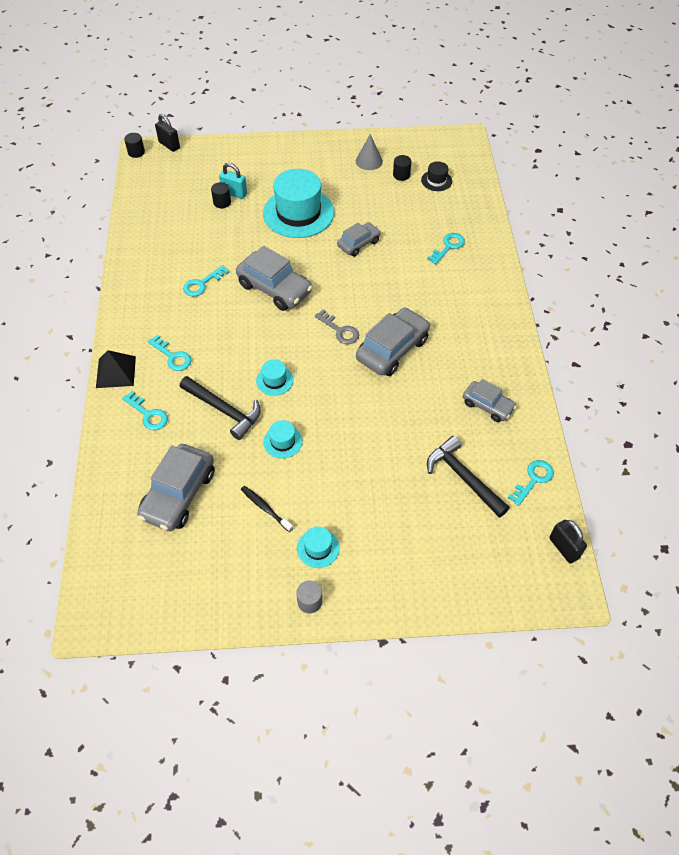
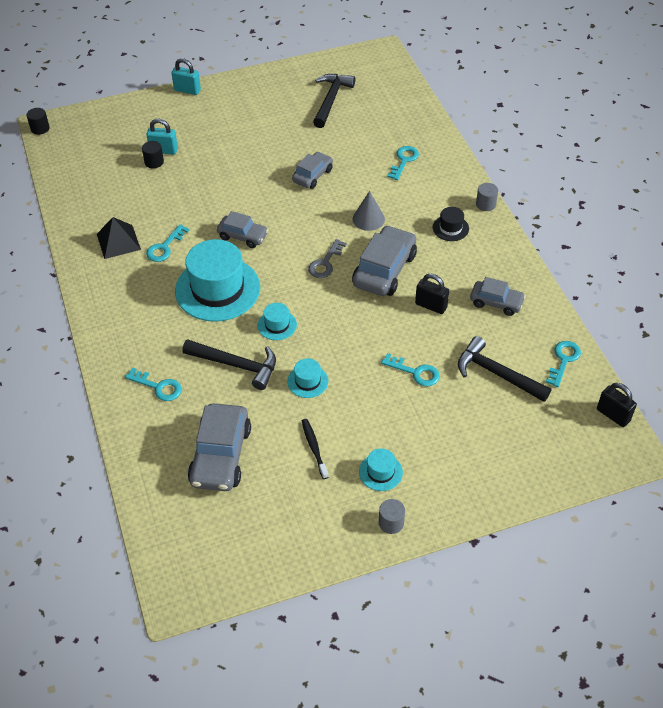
camera: 15 degrees left, 5 degrees down
black pyramid [96,350,136,388] -> black pyramid moved to [97,217,141,259]
turquoise key [148,335,192,371] -> turquoise key moved to [381,353,440,386]
black padlock [155,114,180,152] -> black padlock moved to [415,274,449,314]
grey car [236,246,313,311] -> grey car [217,211,268,248], size x0.60
black toothbrush [241,486,293,532] -> black toothbrush turned 45 degrees clockwise [302,419,328,479]
turquoise hat [263,169,334,238] -> turquoise hat moved to [175,239,260,322]
grey key [315,309,359,344] -> grey key turned 90 degrees clockwise [308,239,347,278]
grey cone [356,134,383,170] -> grey cone moved to [353,191,385,231]
black cylinder [393,155,412,181] -> black hammer [313,74,355,128]
black hat [421,161,452,191] -> black hat moved to [433,207,469,241]
none -> turquoise padlock [172,58,201,95]
none -> grey cylinder [476,183,498,211]

